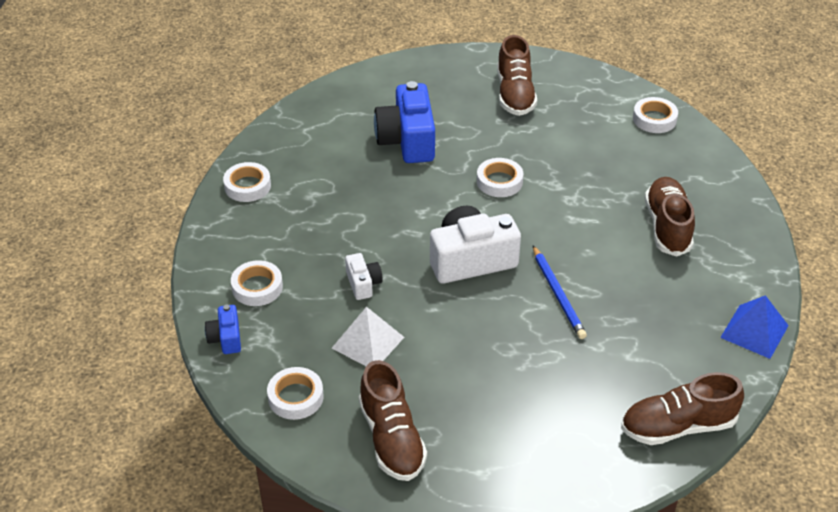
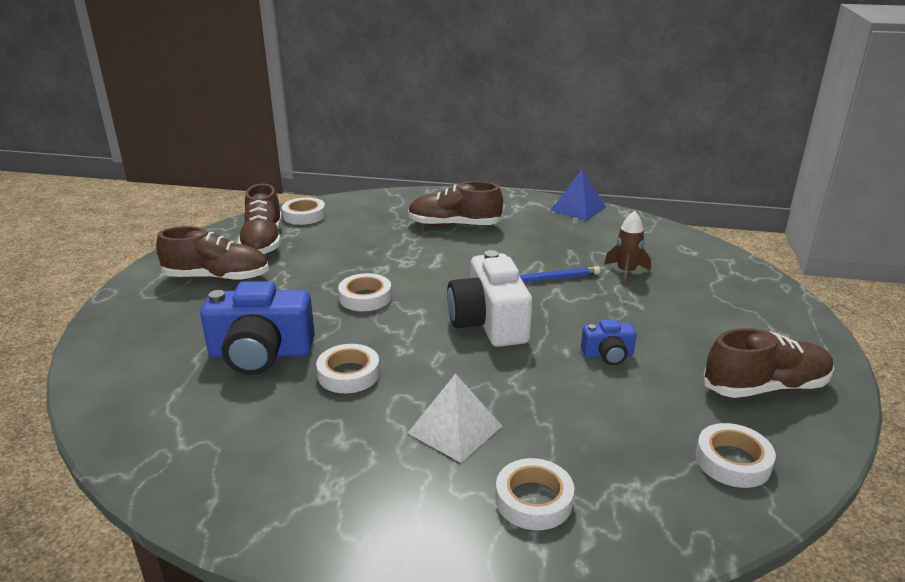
camera: 85 degrees left, 15 degrees down
blue camera [205,305,241,354] -> blue camera moved to [581,319,637,365]
white tape [223,162,271,202] -> white tape moved to [316,344,380,393]
white pyramid [332,307,404,366] -> white pyramid moved to [408,374,502,463]
white camera [345,253,383,300] -> none
brown shoe [621,372,744,445] -> brown shoe moved to [238,184,282,255]
none -> brown rocket [604,211,651,285]

